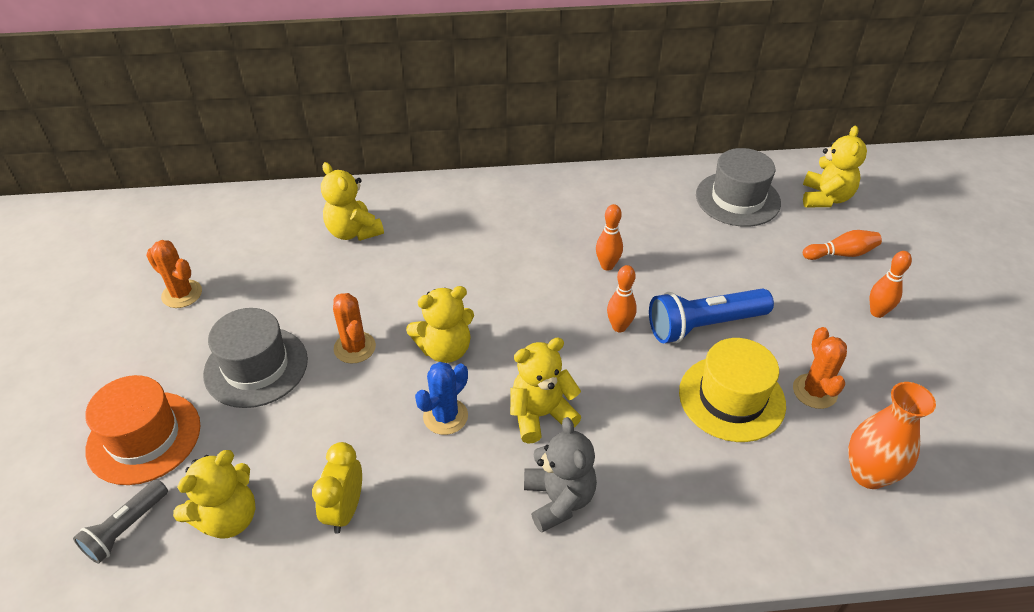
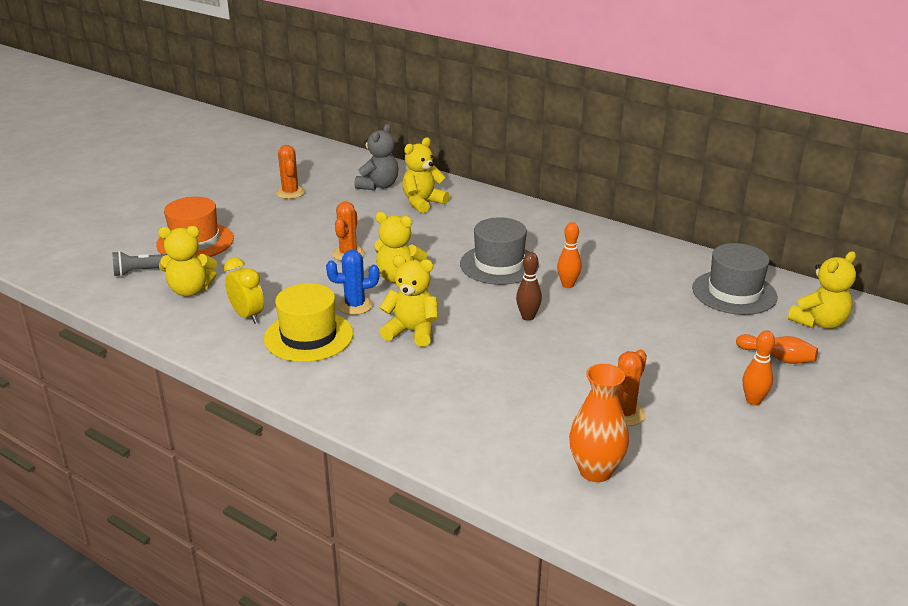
camera: 40 degrees right, 15 degrees down
grey hat [203,308,308,408] -> grey hat moved to [460,217,539,285]
yellow clock [312,442,362,534] -> yellow clock turned 90 degrees clockwise [224,257,264,324]
yellow teddy bear [321,162,384,241] -> yellow teddy bear turned 45 degrees clockwise [402,138,449,213]
grey teddy bear [524,417,597,533] -> grey teddy bear moved to [354,124,399,190]
orange bowling pin [607,265,637,332] -> brown bowling pin [516,252,542,321]
blue flashlight [649,289,774,343] -> none
yellow hat [679,338,786,442] -> yellow hat moved to [264,283,353,362]

